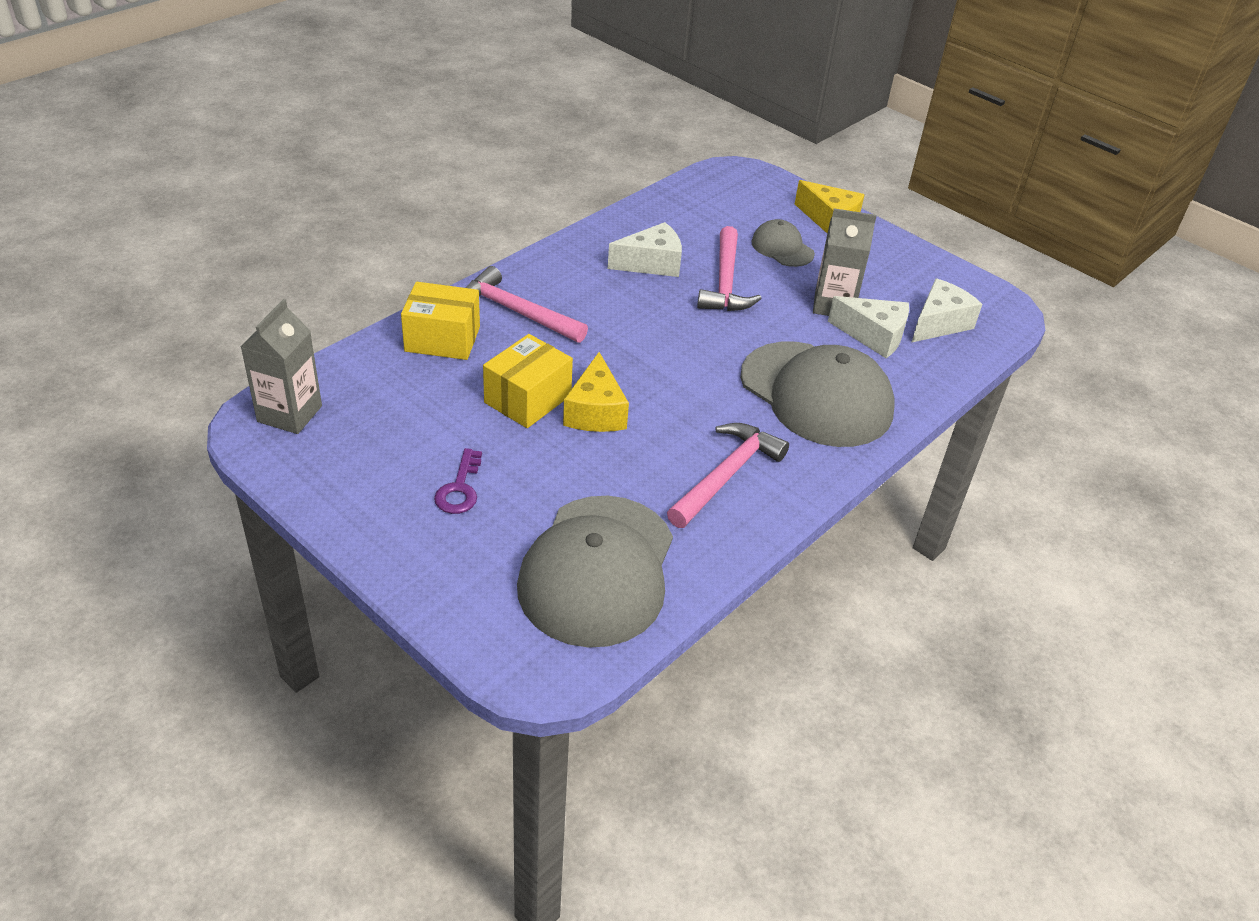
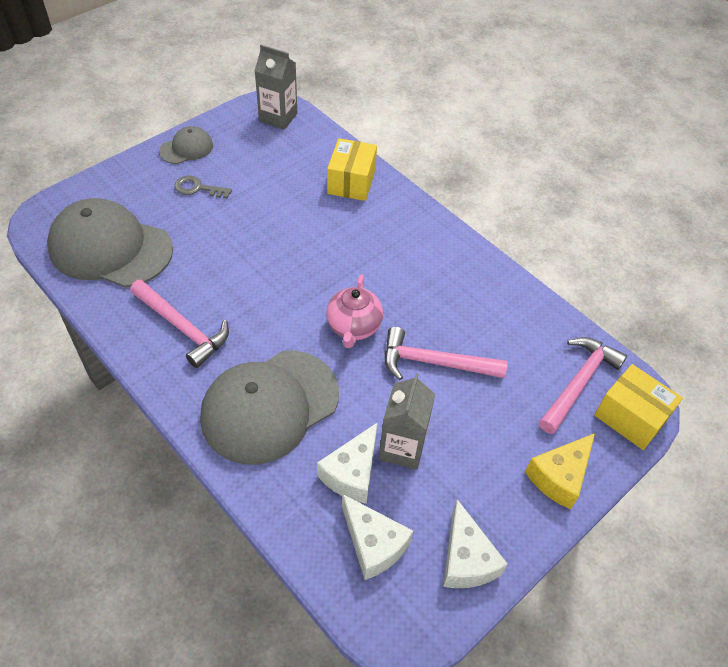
camera: 95 degrees right, 10 degrees up
purple key [434,448,482,514] -> grey key [174,175,232,198]
pink hammer [466,266,588,343] -> pink hammer moved to [539,337,627,434]
yellow box [483,334,573,428] -> yellow box moved to [594,364,683,450]
yellow cheese [563,352,629,432] -> none
white cheese [608,222,682,277] -> white cheese moved to [443,499,508,588]
grey cap [751,219,815,267] -> grey cap moved to [159,126,213,164]
none -> pink teapot [326,275,383,348]

